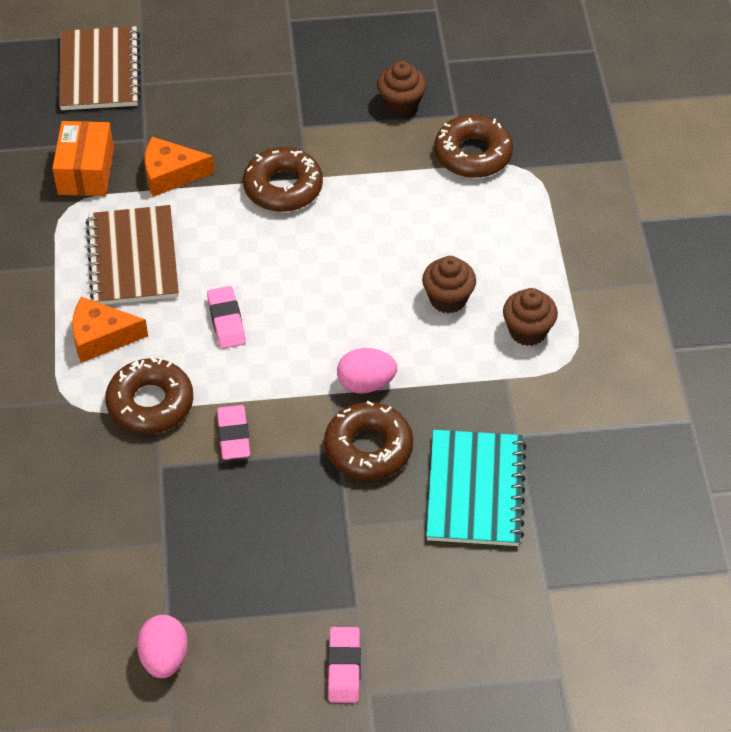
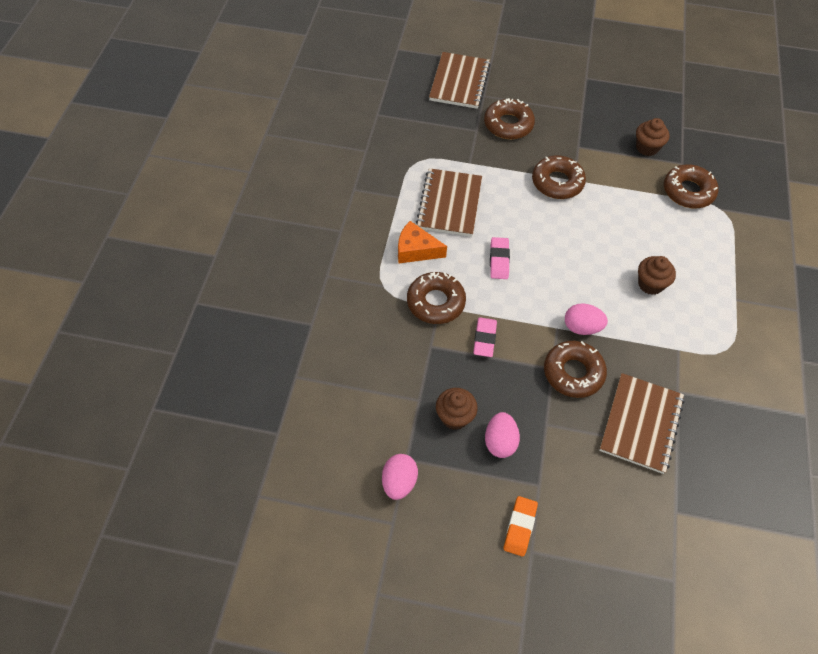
camera: 15 degrees right, 5 degrees up
orange box [52,121,114,196] -> none
orange cheese [145,137,215,197] -> none
pink eraser [328,627,361,703] -> orange eraser [504,496,538,557]
turquoise notebook [426,430,526,546] -> brown notebook [599,373,685,474]
brown cupcake [503,288,558,346] -> brown cupcake moved to [436,388,478,430]
none -> brown donut [484,98,535,139]
none -> pink egg [485,412,520,458]

